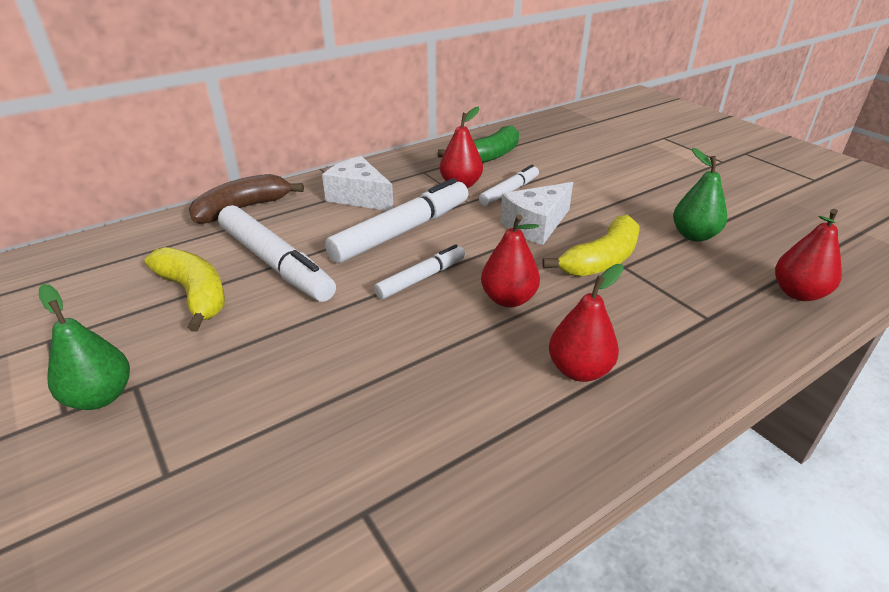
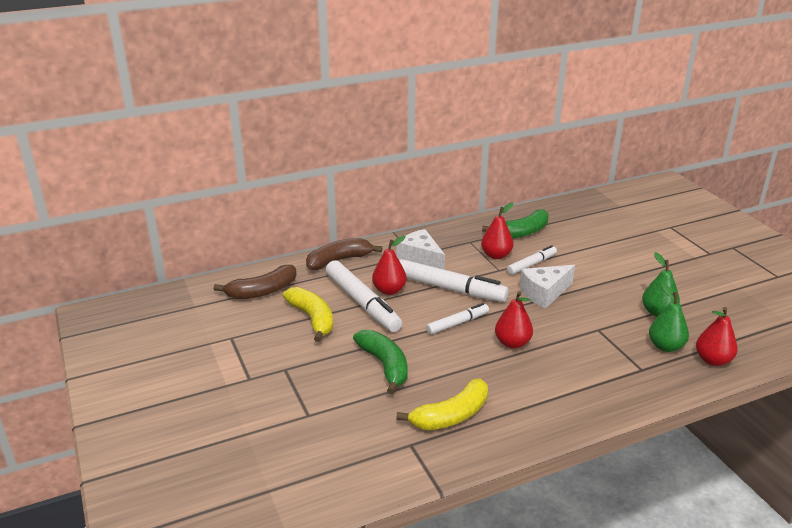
camera: 10 degrees right, 5 degrees down
green pear [39,284,130,410] -> green pear moved to [649,283,689,352]
white marker [325,178,468,263] -> white marker turned 60 degrees clockwise [399,258,509,302]
yellow banana [542,215,640,277] -> yellow banana moved to [396,378,488,430]
red pear [549,264,624,382] -> red pear moved to [372,236,406,295]
none -> brown banana [214,265,297,299]
none -> green banana [353,330,408,394]

